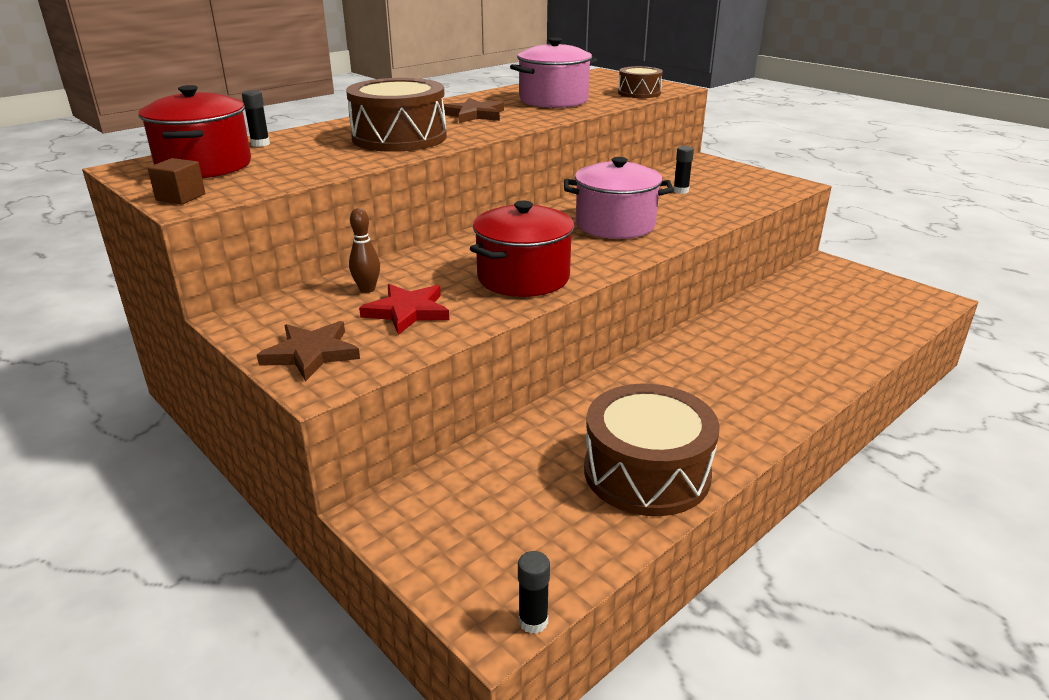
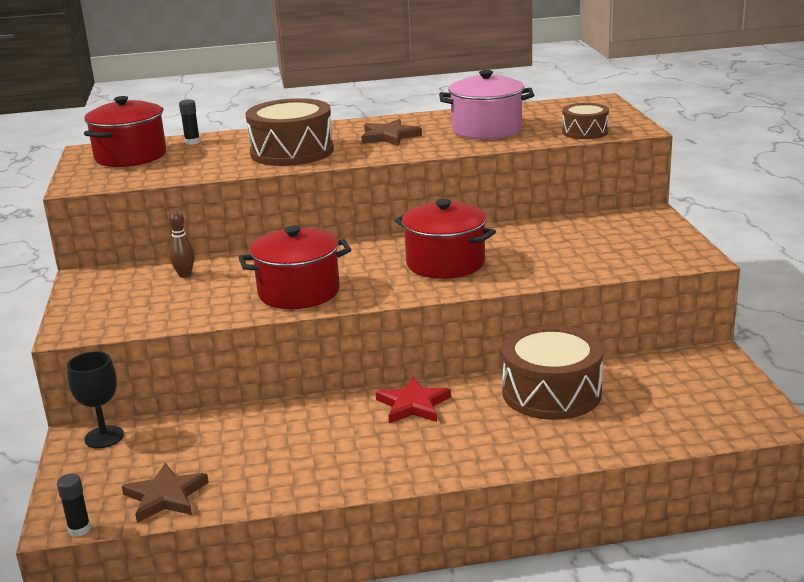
camera: 35 degrees right, 5 degrees down
brown cube [148,158,205,204] -> none
brown star [257,321,360,381] -> brown star moved to [122,463,209,523]
red star [359,284,449,335] -> red star moved to [376,377,451,423]
pink pot [564,157,674,239] -> red pot [395,199,496,279]
brown drum [584,384,719,516] -> brown drum moved to [502,325,603,420]
black glue stick [673,146,694,194] -> none
none -> black goblet [67,351,124,448]

